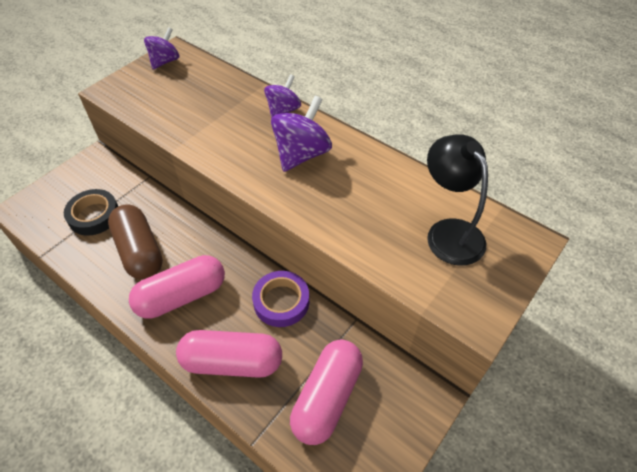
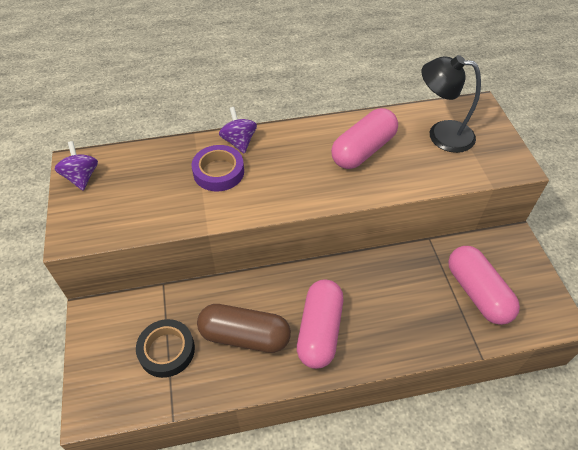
camera: 50 degrees left, 0 degrees up
pink capsule [176,330,282,378] -> pink capsule moved to [331,108,398,169]
purple tape [252,271,309,327] -> purple tape moved to [192,145,244,192]
purple spinning top [271,96,332,172] -> none

